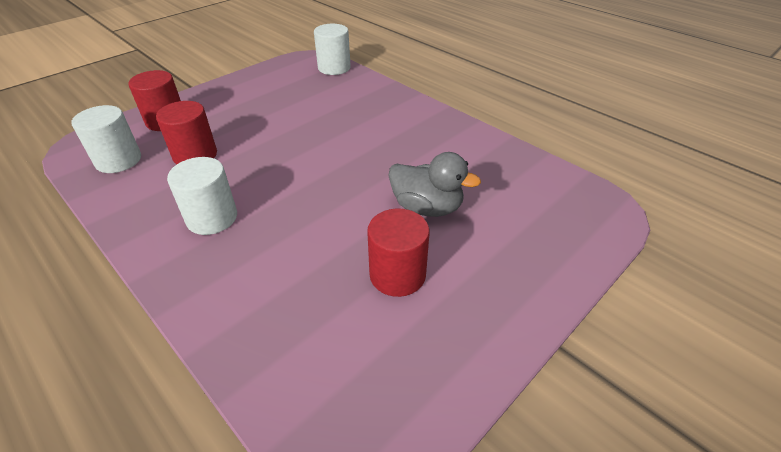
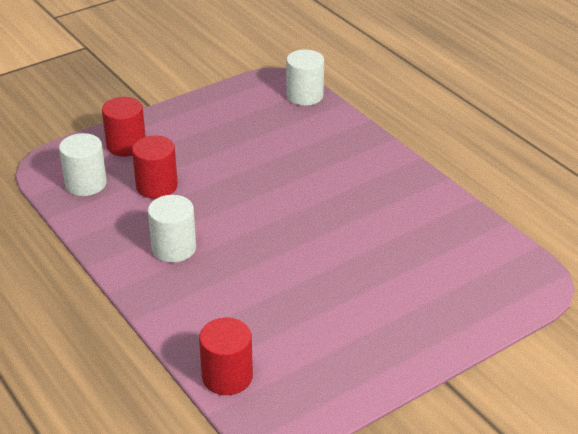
camera: 10 degrees right, 5 degrees down
red cylinder [367,209,430,297] -> red cylinder moved to [199,318,253,395]
grey duck [388,152,481,217] -> none

